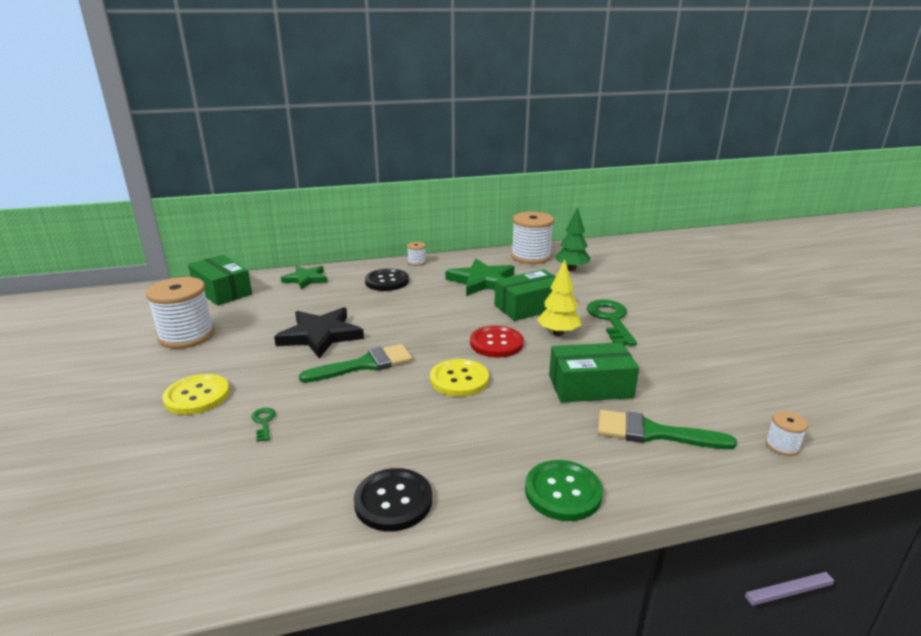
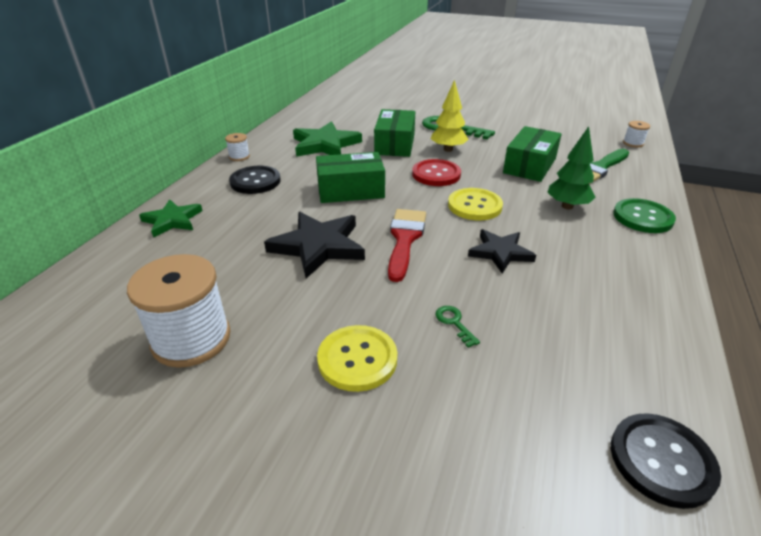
camera: 55 degrees left, 10 degrees up
green box [188,255,252,306] -> green box moved to [316,152,385,203]
green key [251,408,276,442] -> green key turned 45 degrees clockwise [435,306,480,348]
green brush [299,344,413,383] -> red brush [388,209,426,282]
black button [354,468,432,531] -> black button moved to [611,413,721,509]
white spool [511,211,554,264] -> none
green tree [555,207,590,271] -> green tree moved to [547,126,596,209]
none -> black star [468,229,536,274]

